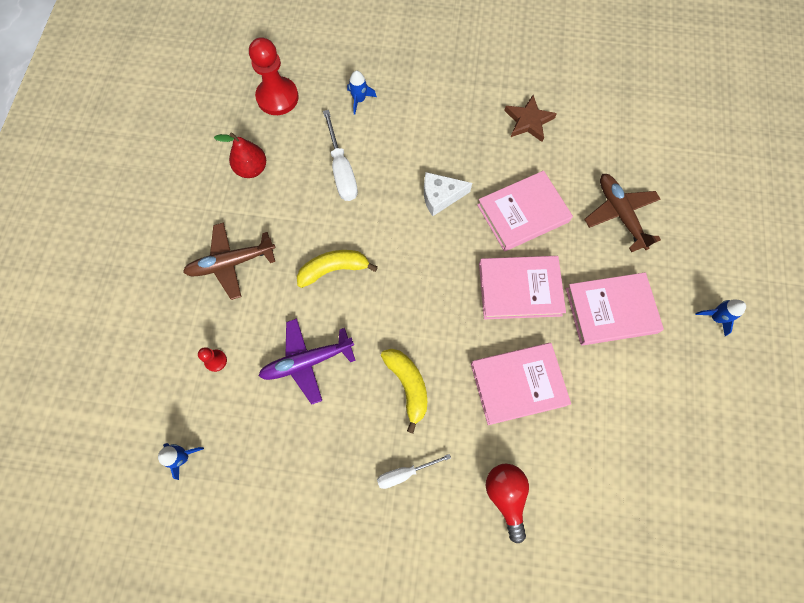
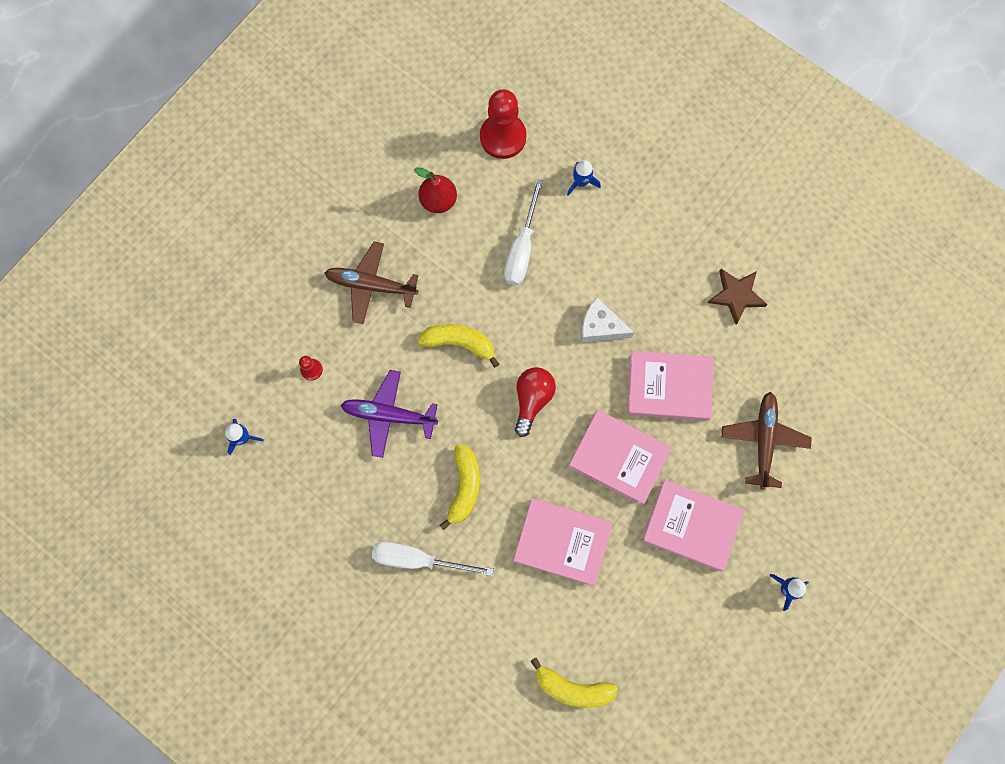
camera: 30 degrees right, 5 degrees up
white screwdriver [377,454,451,489] -> white screwdriver [372,542,494,576], size x1.62
red light bulb [486,464,529,543] -> red light bulb moved to [515,367,556,437]
none -> yellow banana [530,658,618,708]

